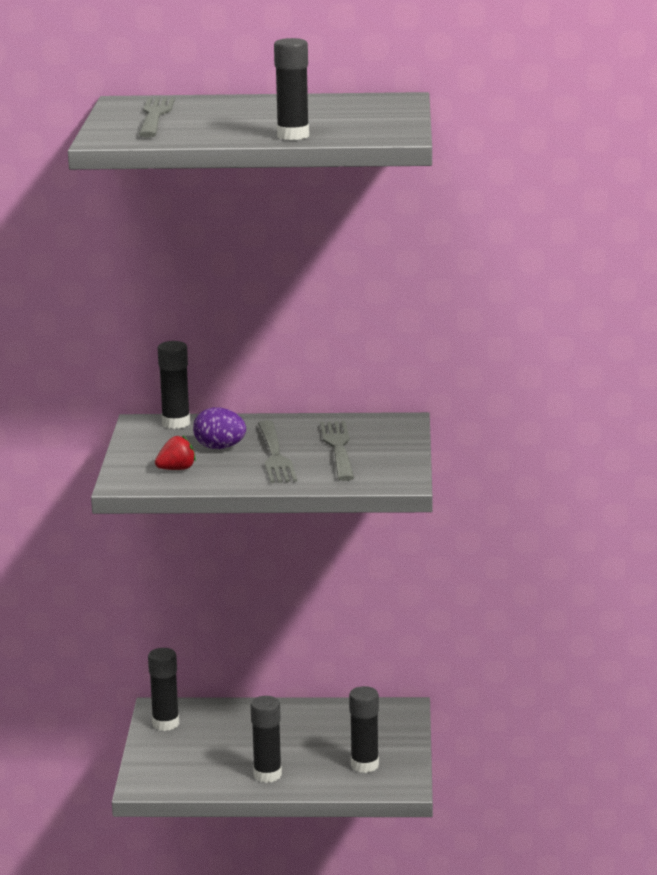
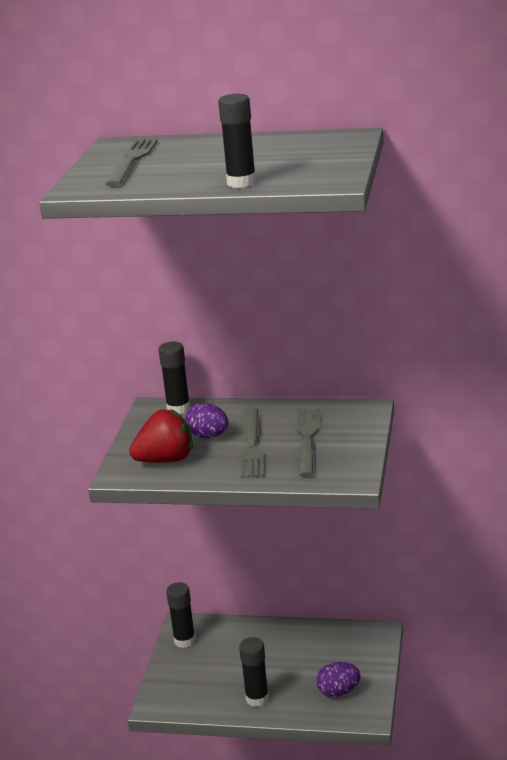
camera: 10 degrees right, 5 degrees up
red strawberry [155,435,196,470] -> red strawberry [129,409,193,463], size x1.82
black glue stick [349,686,379,773] -> purple egg [316,662,361,697]

